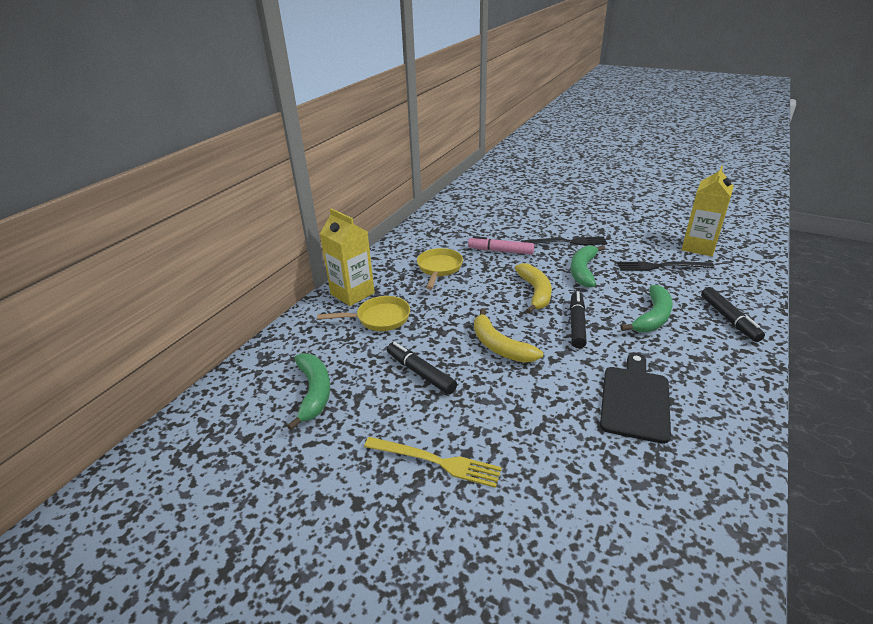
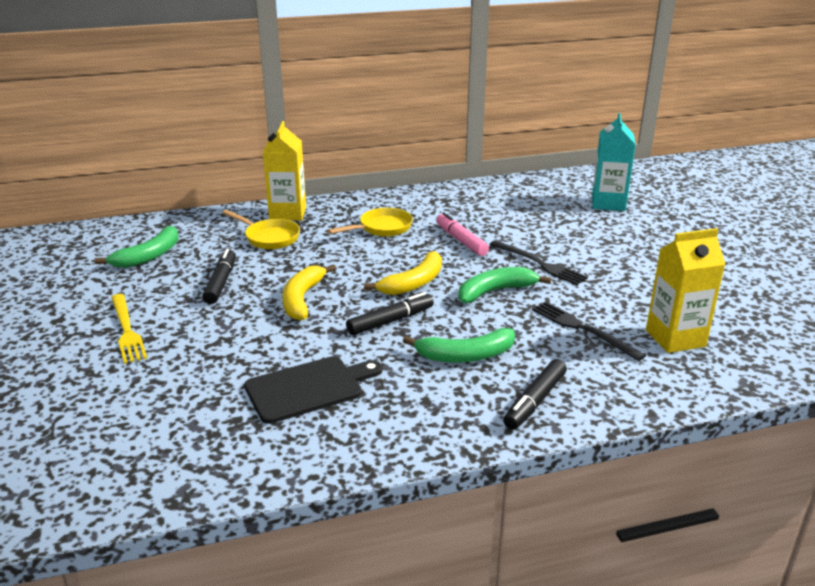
camera: 45 degrees right, 5 degrees down
none -> turquoise carton [592,113,636,211]

